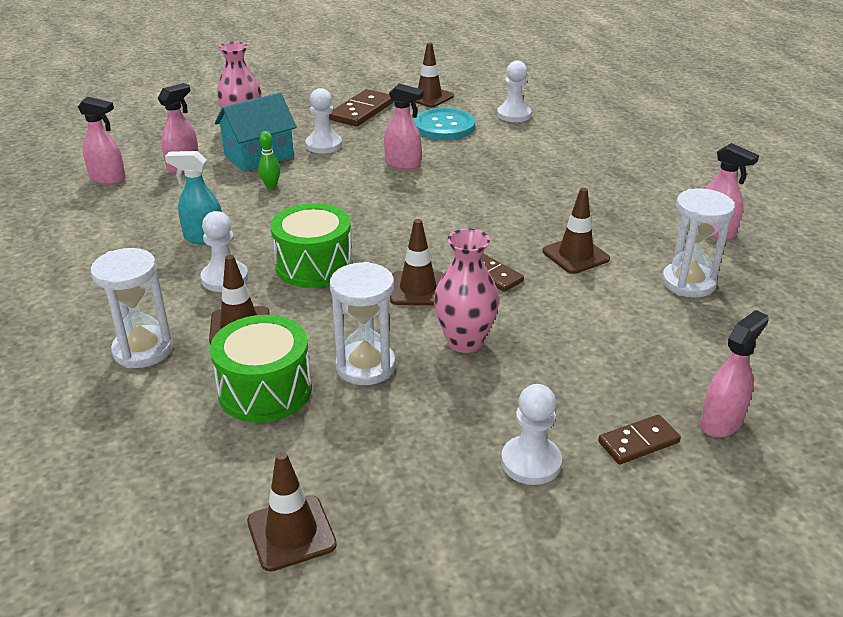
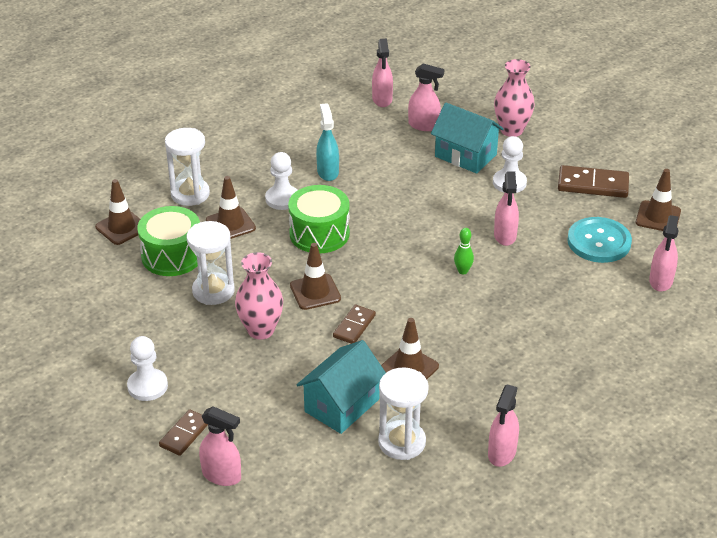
camera: 70 degrees right, 5 degrees up
brown traffic cone [247,451,337,572] -> brown traffic cone moved to [95,179,140,245]
green bowling pin [258,131,280,189] -> green bowling pin moved to [454,228,474,275]
white pawn [497,61,531,122] -> pink spray bottle [649,215,679,292]
brown domino [598,415,681,465] -> brown domino turned 75 degrees clockwise [159,409,208,456]
none -> turquoise house [297,340,386,434]

